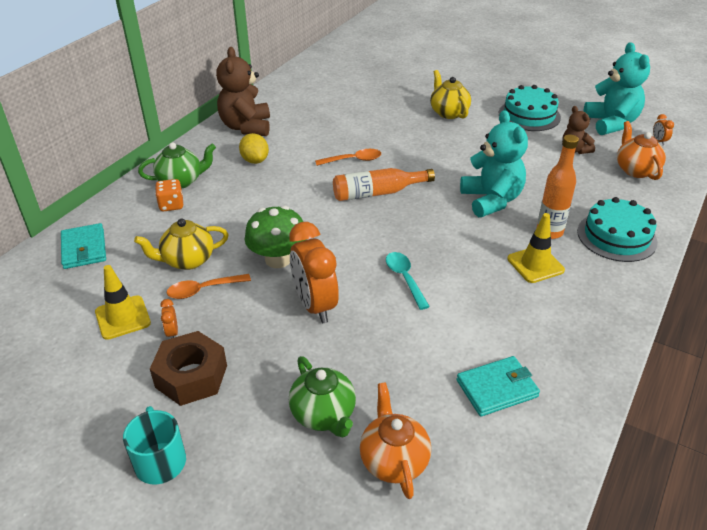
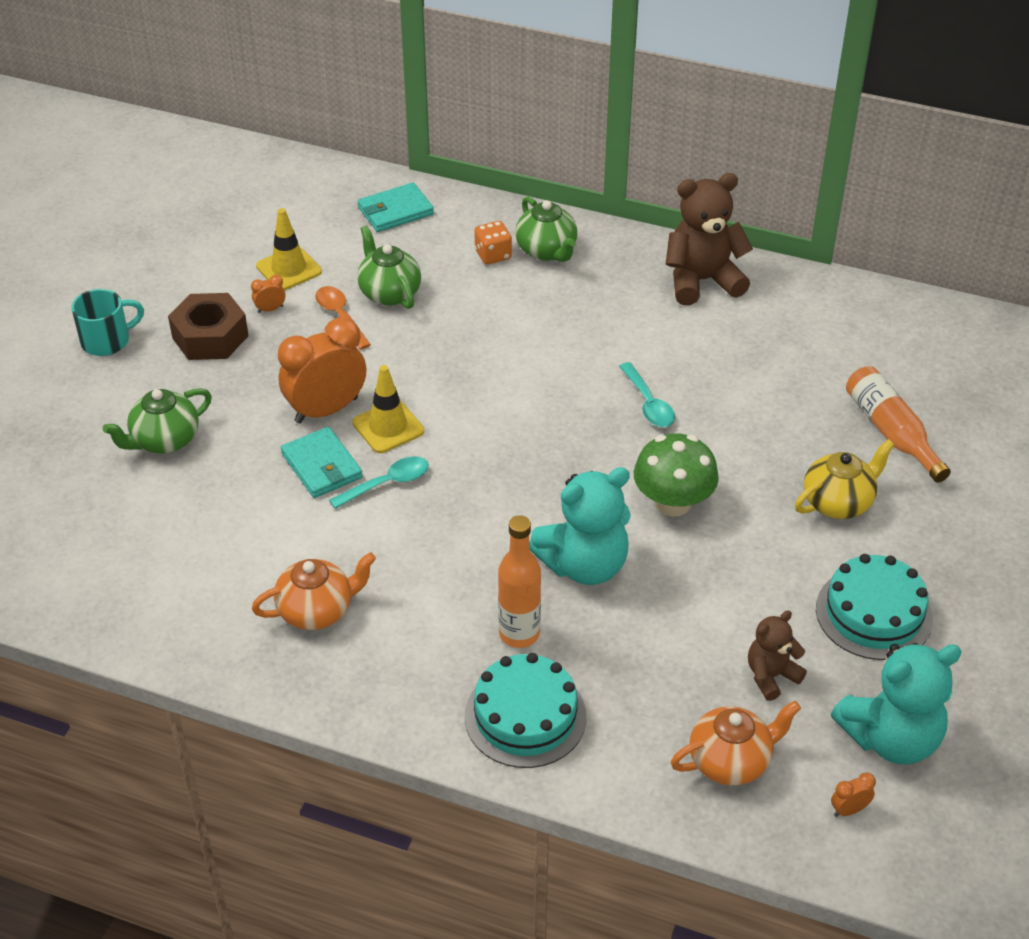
camera: 80 degrees right, 5 degrees up
yellow teapot [134,219,229,270] -> green teapot [357,225,421,309]
yellow lemon [239,133,269,164] -> none
green mushroom [245,206,307,268] -> green mushroom moved to [634,433,719,517]
orange spoon [315,149,381,166] -> turquoise spoon [619,362,675,427]
orange bottle [333,168,435,201] -> orange bottle moved to [846,366,951,483]
orange teapot [360,382,431,499] -> orange teapot moved to [252,552,376,630]
turquoise wallet [456,356,540,417] -> turquoise wallet moved to [281,427,363,498]
yellow traffic cone [507,213,565,283] -> yellow traffic cone moved to [352,365,424,453]

